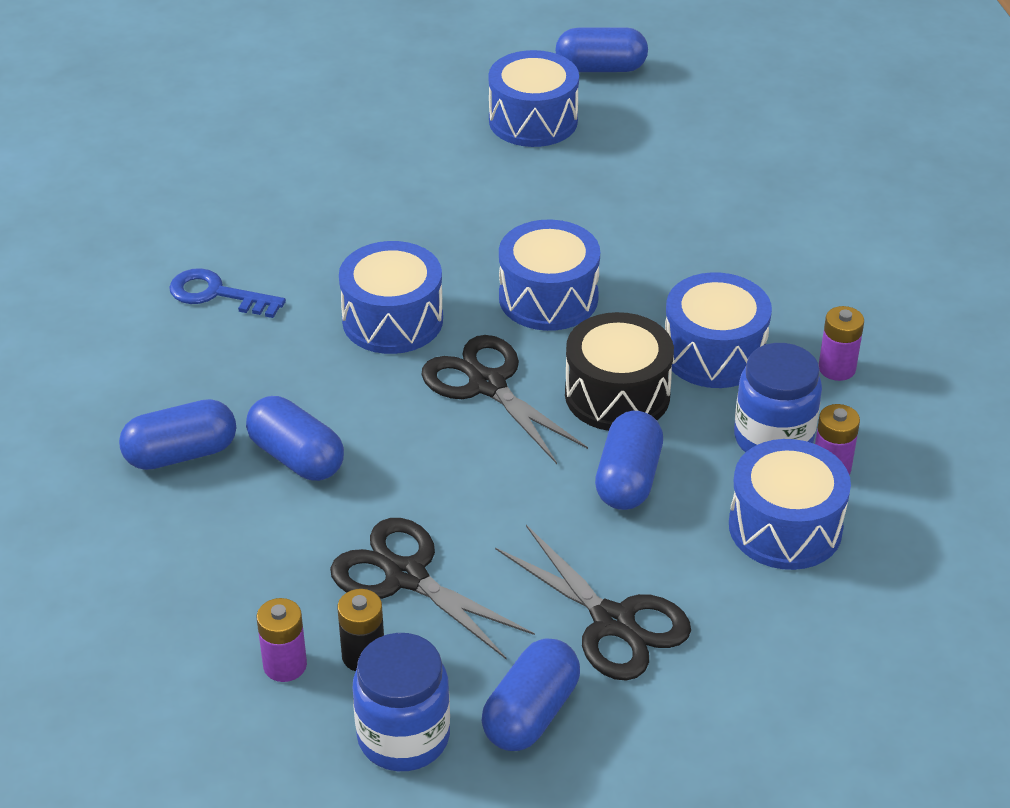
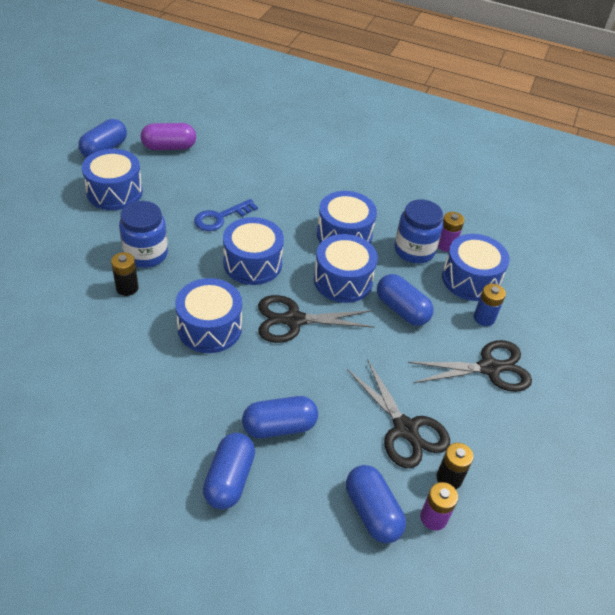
camera: 60 degrees left, 5 degrees up
blue key [169,268,286,318] -> blue key moved to [194,199,258,231]
black scissors [330,518,535,660] -> black scissors turned 105 degrees counterclockwise [347,359,450,468]
blue jar [353,633,450,771] -> blue jar moved to [119,201,168,268]
blue capsule [482,638,580,751] -> blue capsule moved to [346,465,406,543]
black drum [565,312,674,431] -> blue drum [314,234,378,303]
purple battery [819,306,864,381] -> none
none -> black battery [111,252,139,296]
none -> purple capsule [141,123,196,150]
none -> blue battery [474,284,506,326]

